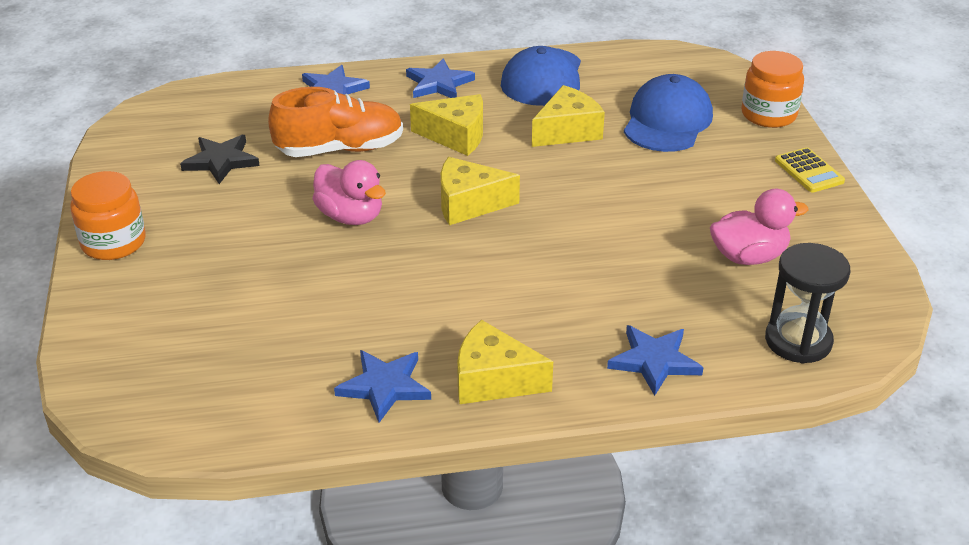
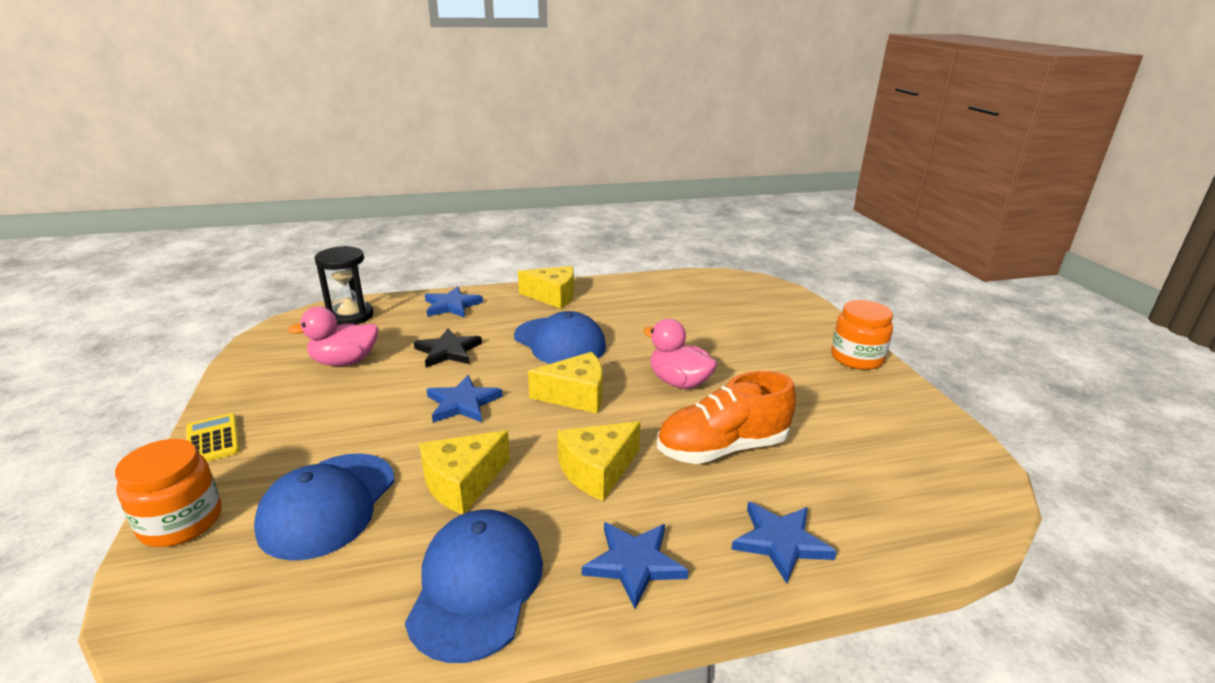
camera: 175 degrees right, 10 degrees down
black star [180,135,260,184] -> black star moved to [414,328,482,368]
blue star [334,350,431,423] -> blue star moved to [426,375,503,422]
yellow cheese [410,94,483,156] -> yellow cheese turned 45 degrees counterclockwise [558,421,641,501]
none -> blue cap [514,311,606,364]

